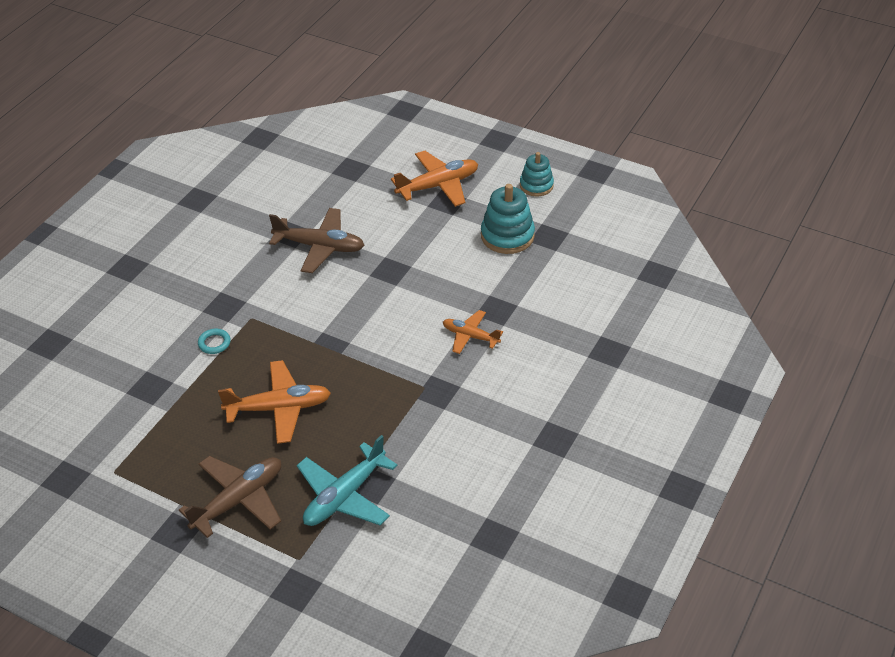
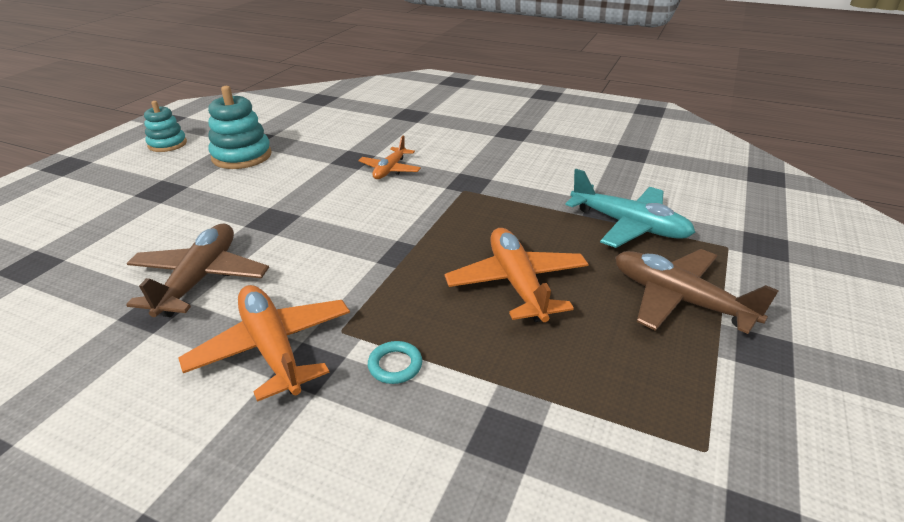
camera: 95 degrees left, 10 degrees down
orange plane [391,151,478,207] -> orange plane moved to [178,285,350,402]

